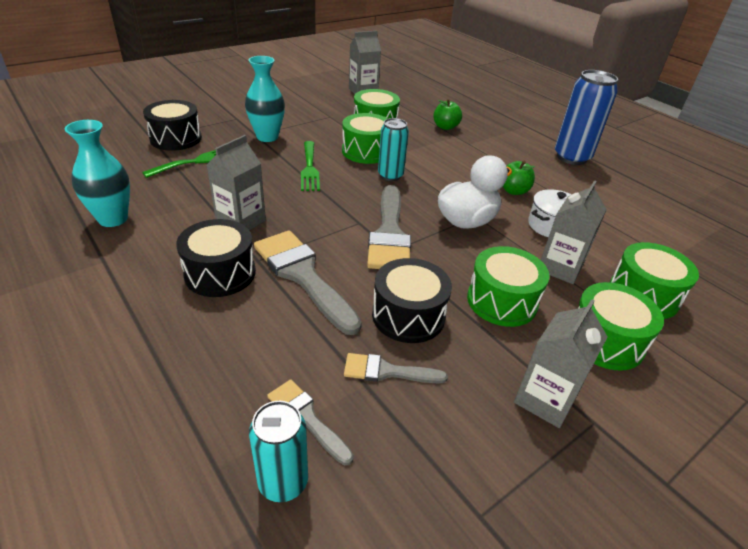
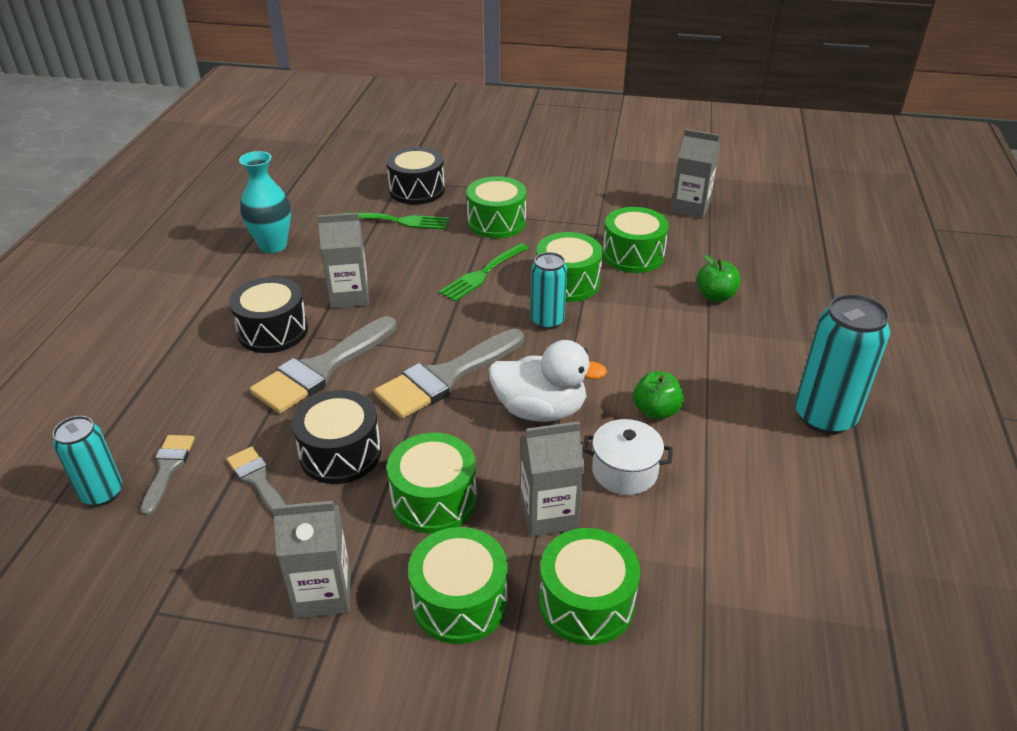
camera: 50 degrees right, 0 degrees up
turquoise vase [245,56,285,142] -> green drum [467,176,526,238]
grey brush [254,230,362,335] -> grey brush turned 150 degrees counterclockwise [250,316,397,414]
blue can [555,70,618,165] -> turquoise can [795,294,890,435]

